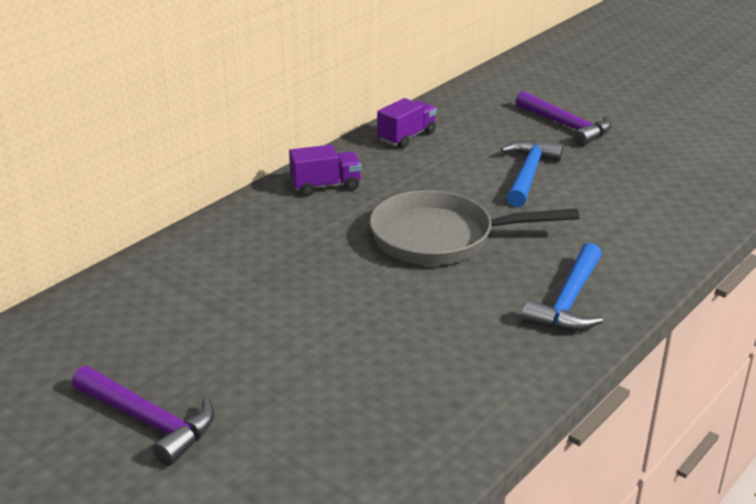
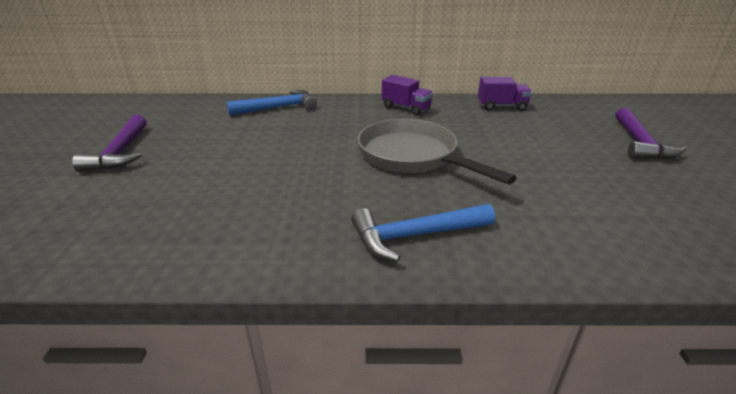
camera: 50 degrees right, 0 degrees up
blue hammer [501,140,563,207] -> blue hammer moved to [227,90,317,116]

